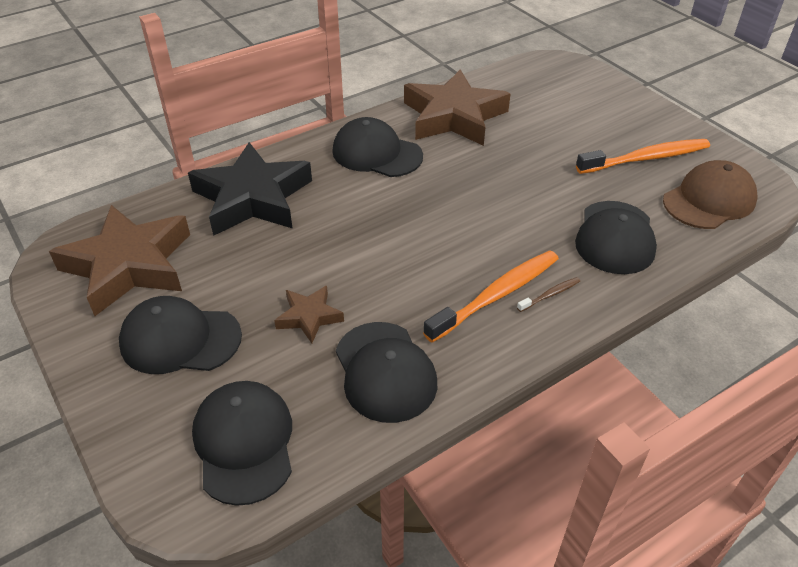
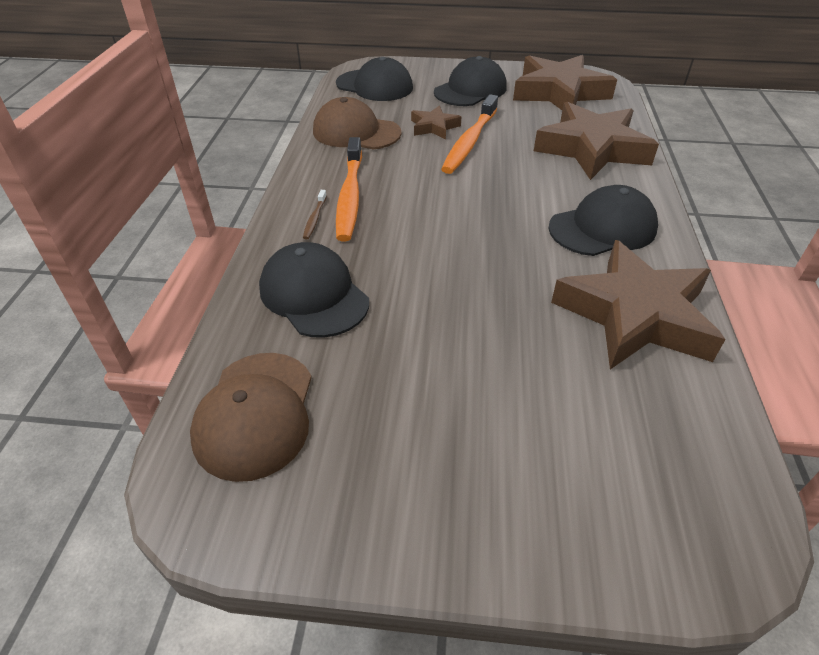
camera: 130 degrees right, 0 degrees up
black star [188,142,312,236] -> brown star [534,102,659,180]
black cap [336,322,437,423] -> brown cap [313,97,401,150]
orange toothbrush [576,139,710,174] -> orange toothbrush moved to [441,94,498,174]

